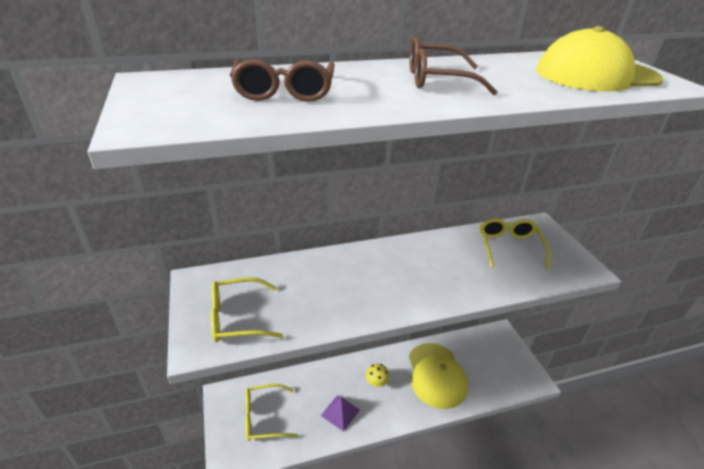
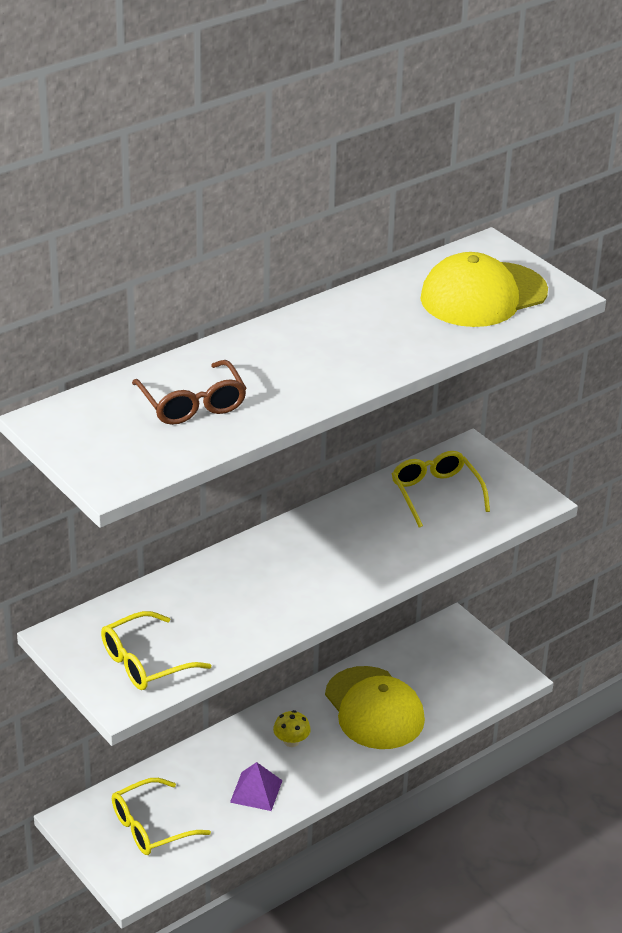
camera: 20 degrees left, 0 degrees up
brown glasses [410,36,497,95] -> none

